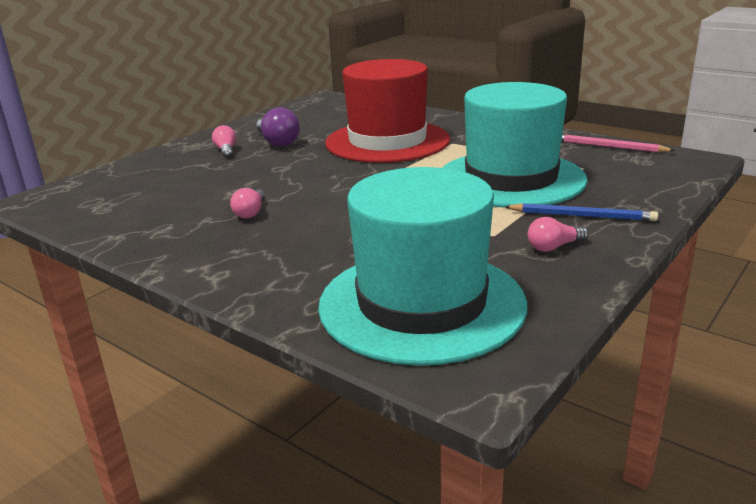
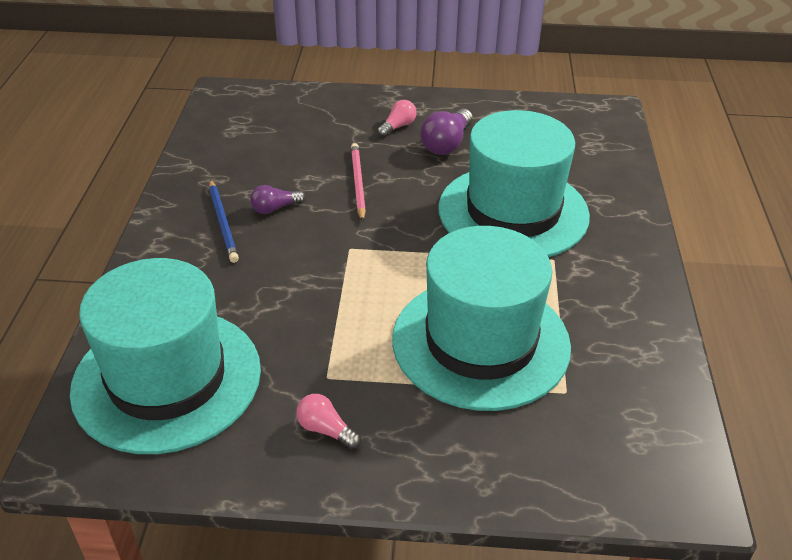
camera: 55 degrees right, 15 degrees up
pink light bulb [230,188,265,218] -> purple light bulb [250,185,305,214]
red hat [325,59,450,163] -> turquoise hat [438,110,590,257]
blue pencil [504,203,658,221] -> blue pencil moved to [209,179,239,263]
pink pencil [561,134,675,153] -> pink pencil moved to [351,143,366,222]

